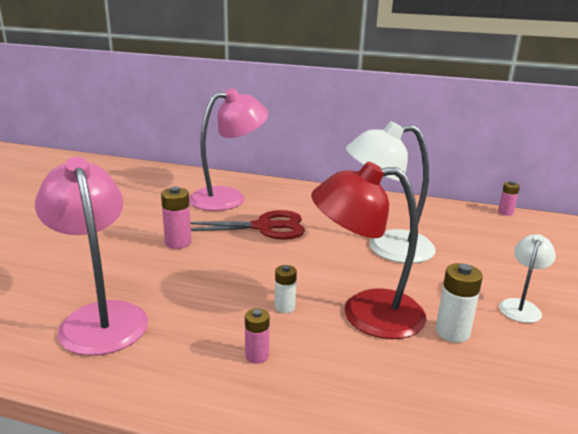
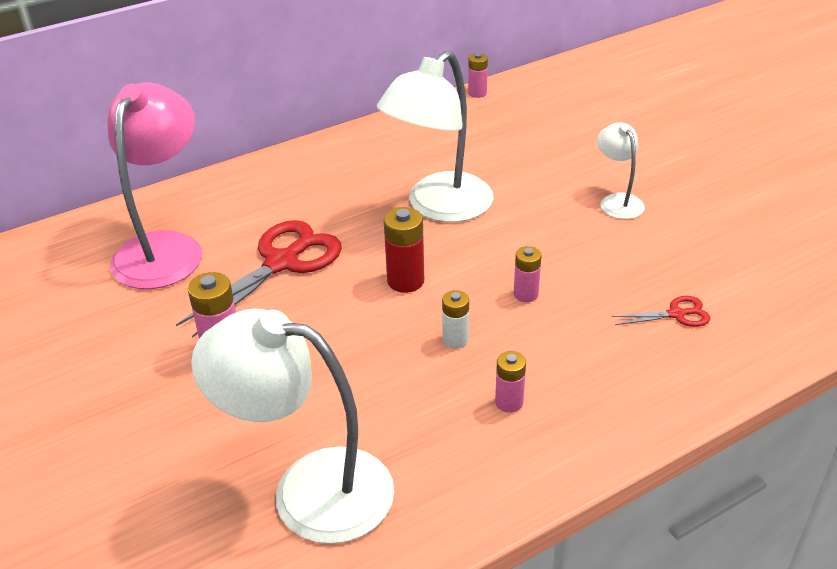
camera: 45 degrees left, 15 degrees up
pink lamp [35,157,148,356] -> white lamp [191,309,394,544]
red lamp [311,162,426,339] -> pink battery [514,246,542,302]
white battery [436,263,483,343] -> none
none -> red battery [384,207,424,293]
none -> red scissors [611,296,710,327]

